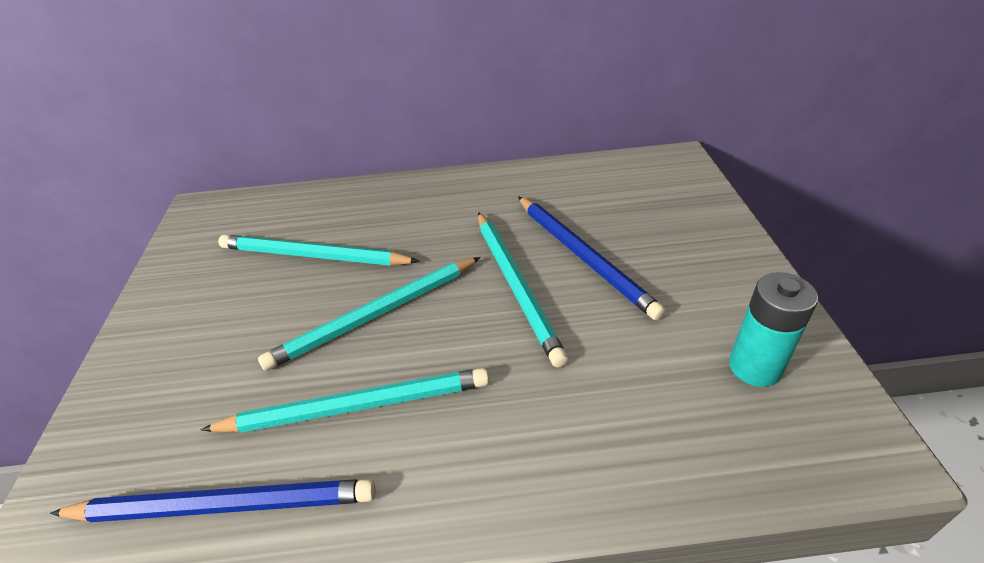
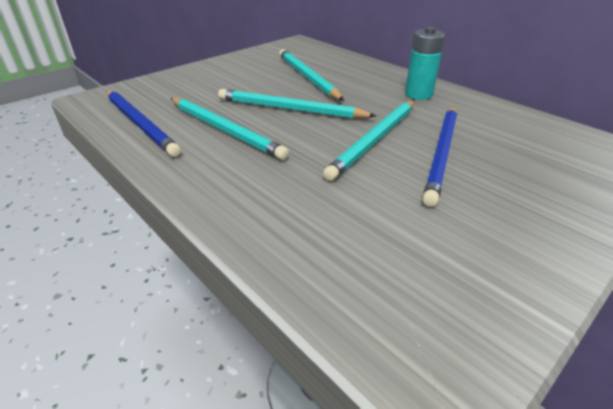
camera: 50 degrees right, 5 degrees down
turquoise battery [729,272,818,387] -> turquoise battery moved to [405,27,445,100]

